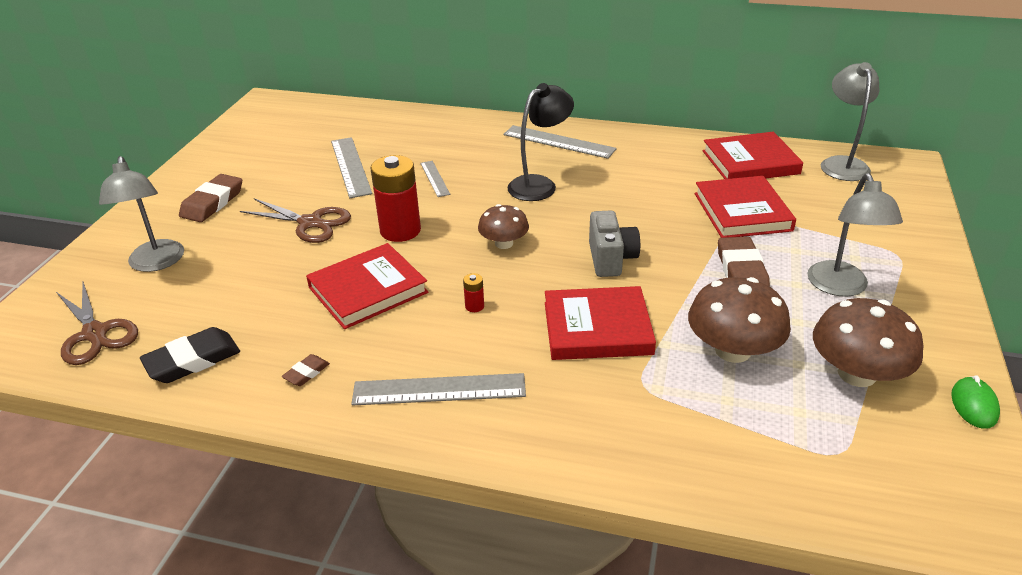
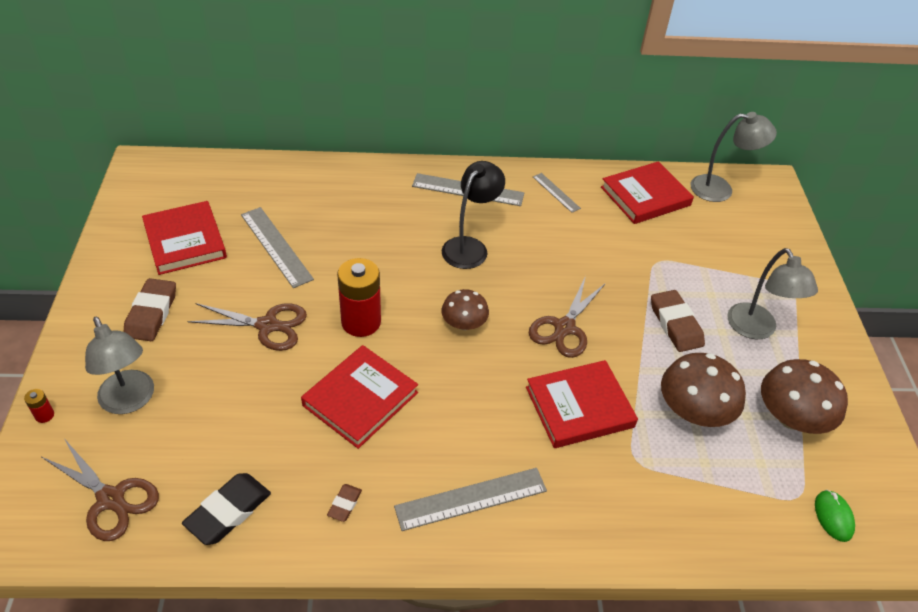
camera: 20 degrees left, 10 degrees up
grey ruler [420,161,450,197] -> grey ruler moved to [533,173,581,213]
red battery [463,273,484,312] -> red battery moved to [24,389,54,423]
grey camera [589,210,640,277] -> brown scissors [529,276,606,358]
red book [694,176,796,238] -> red book moved to [142,201,227,275]
grey lamp [821,62,880,181] -> grey lamp turned 105 degrees clockwise [691,112,777,202]
green mouse [951,375,1000,429] -> green mouse moved to [815,490,855,542]

